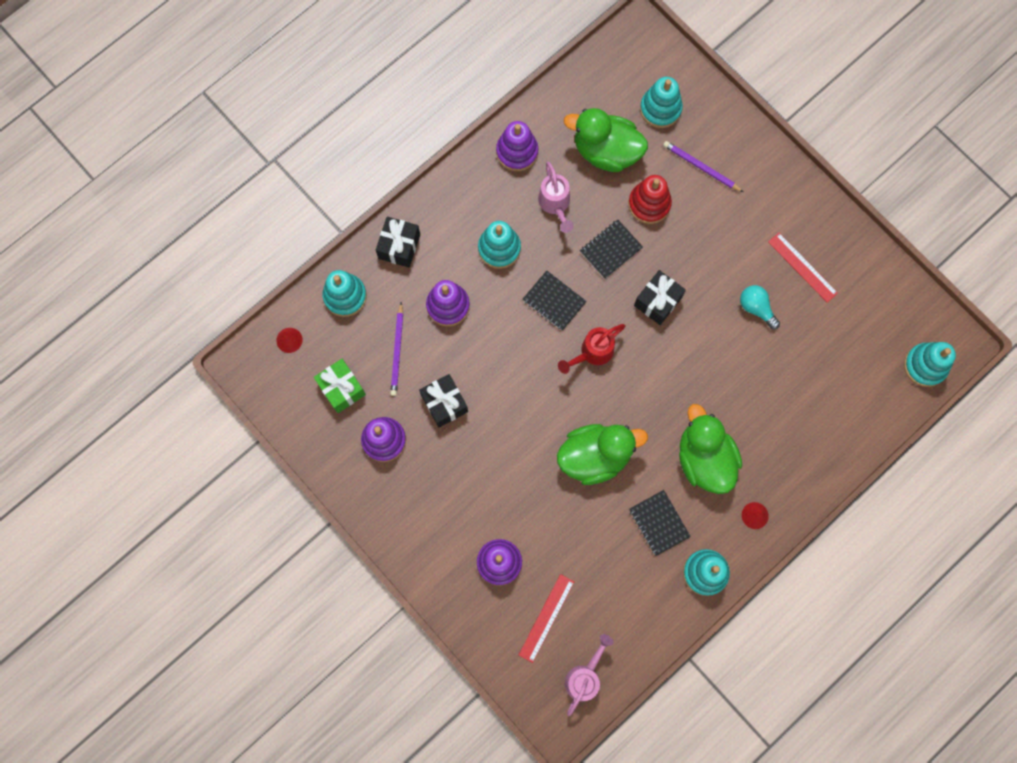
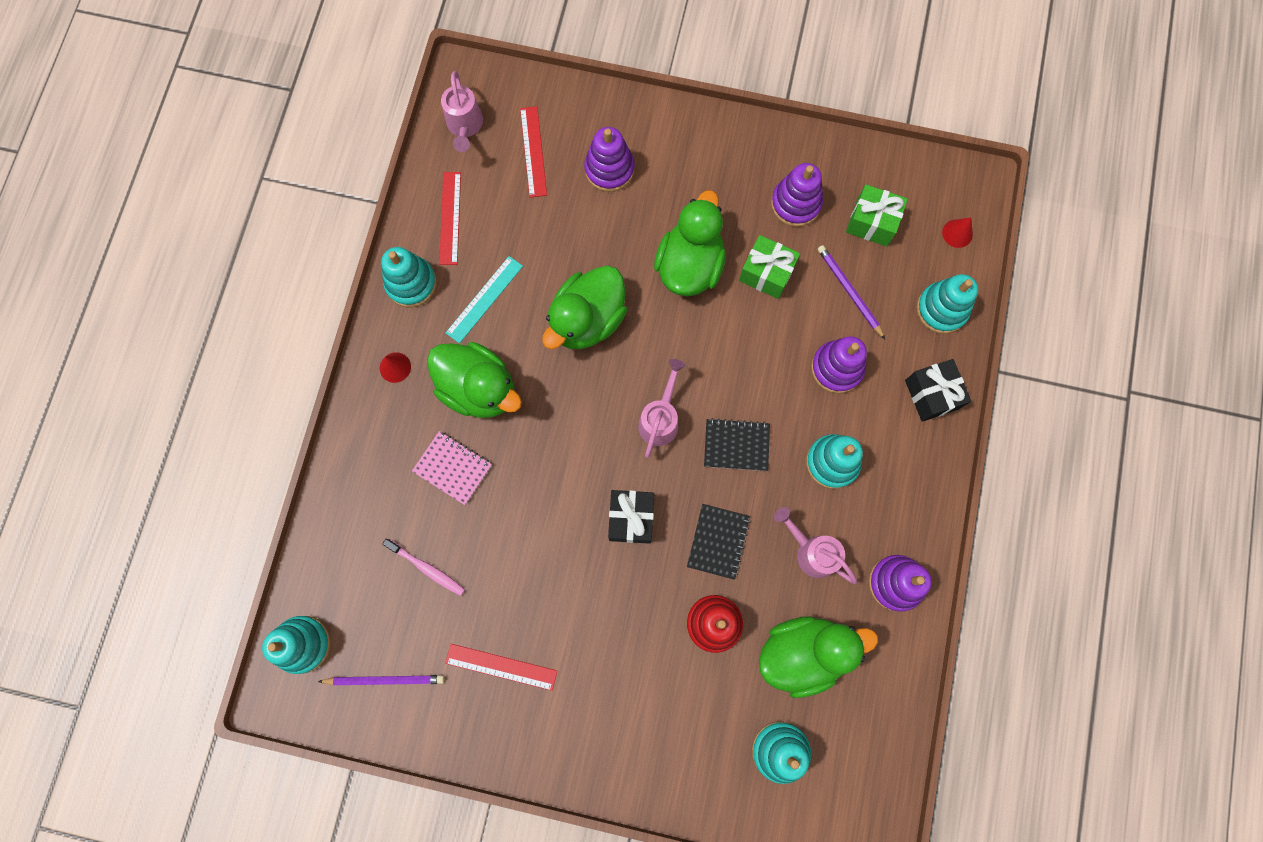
camera: 145 degrees right, 0 degrees up
black gift [419,374,468,428] -> green gift [739,235,800,299]
red watering can [558,324,626,374] -> pink watering can [638,359,686,458]
black notebook [629,490,691,556] -> turquoise ruler [446,256,523,344]
purple pencil [663,141,743,192] -> purple pencil moved to [318,675,444,685]
turquoise light bulb [740,285,780,330] -> none
none -> pink toothbrush [382,539,465,596]
none -> pink notebook [412,431,492,505]
none -> red ruler [439,172,461,265]
none -> green duck [654,190,726,296]

